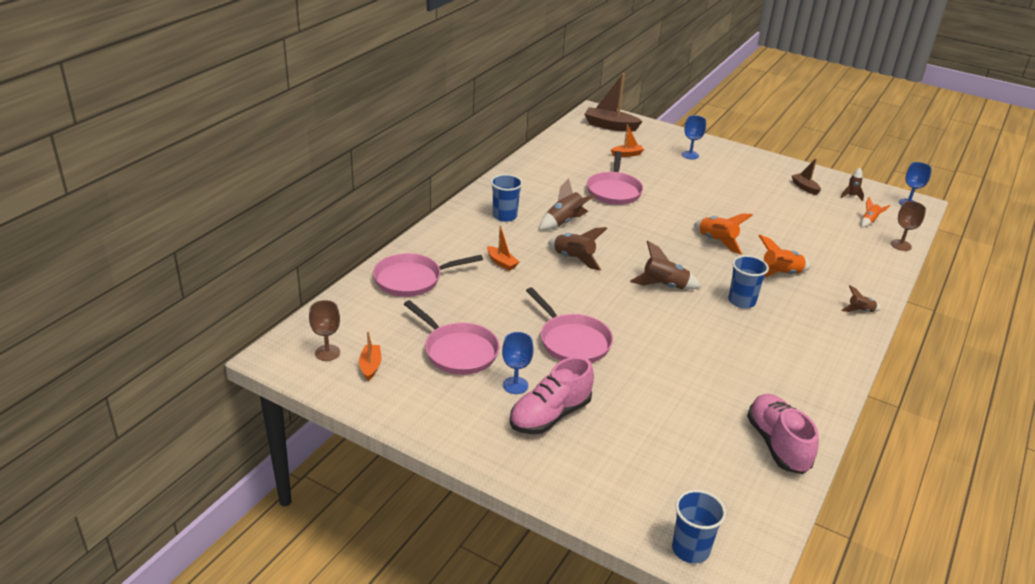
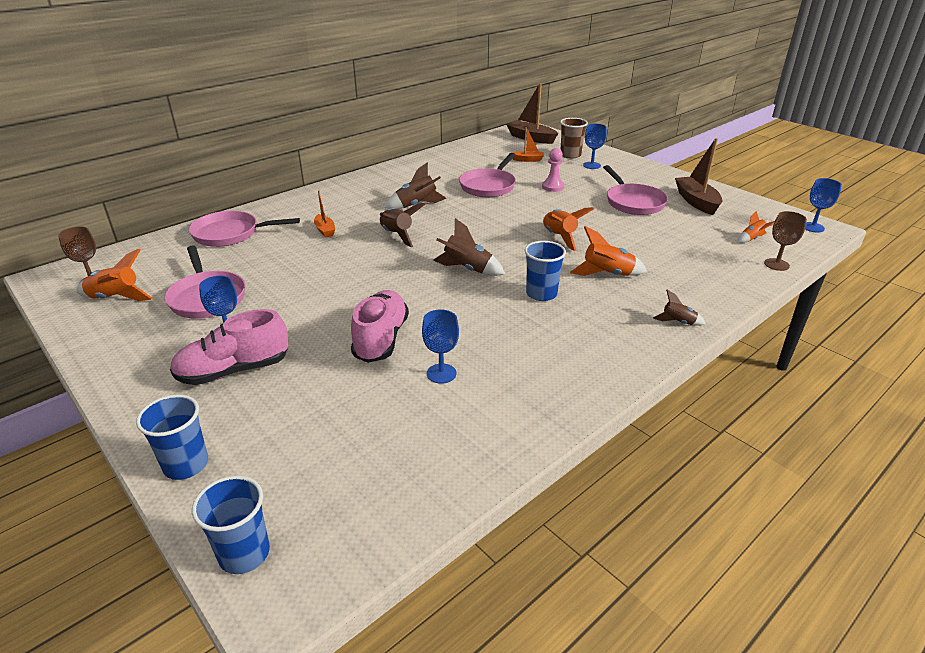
camera: 20 degrees right, 0 degrees up
orange boat [359,332,381,381] -> orange rocket [77,249,153,301]
blue cup [491,174,523,222] -> blue cup moved to [136,394,208,480]
pink pan [526,287,613,363] -> pink pan moved to [603,165,668,215]
pink shoe [747,394,819,474] -> pink shoe moved to [351,290,409,363]
brown boat [792,158,821,195] -> brown boat [675,138,722,215], size x1.79
brown rocket [840,168,864,201] -> none
none -> blue goblet [422,310,459,384]
none -> pink pawn [542,148,564,192]
none -> brown cup [560,118,588,159]

